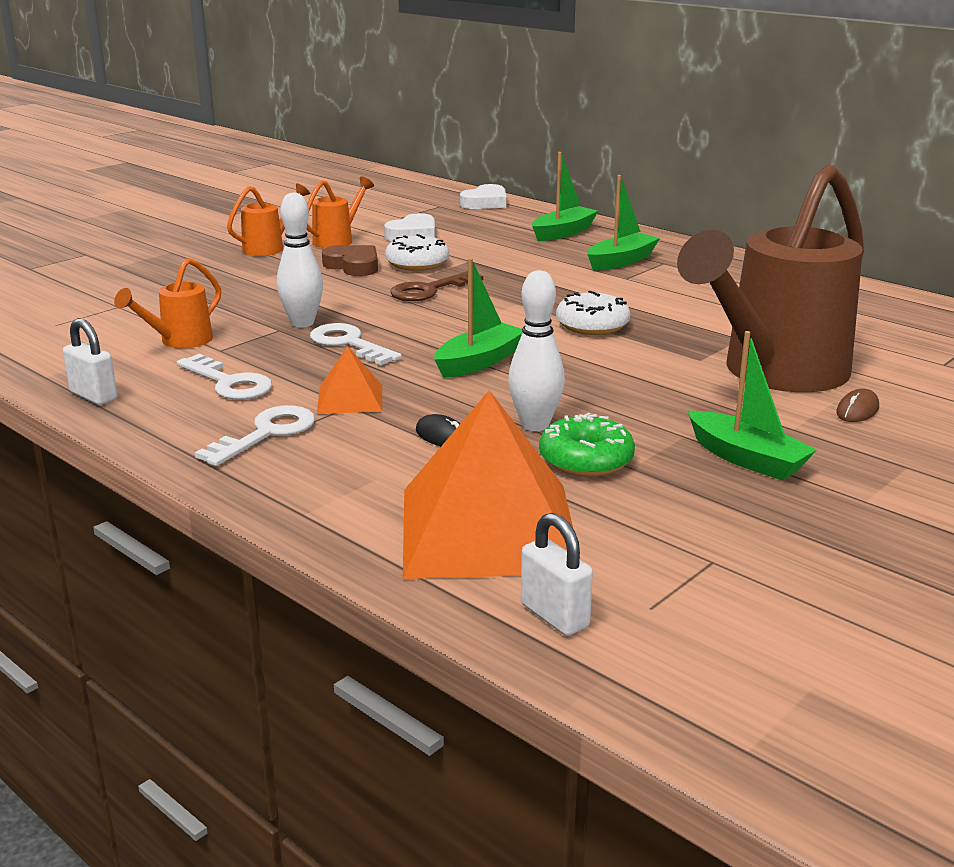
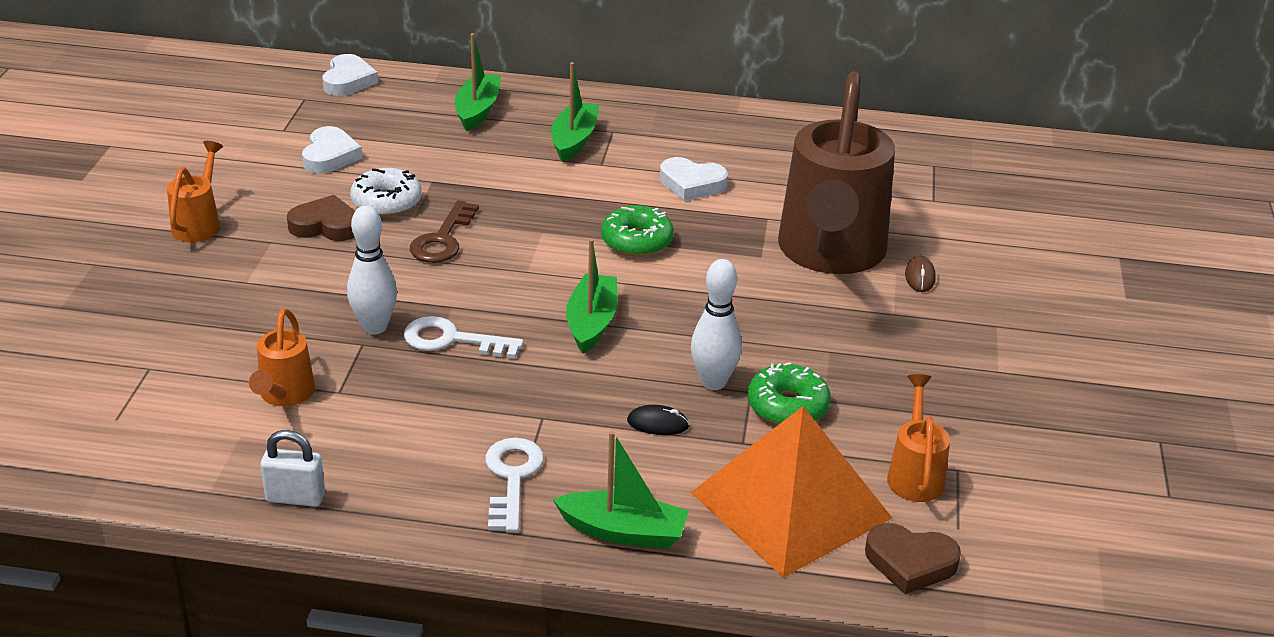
camera: 35 degrees left, 10 degrees up
white key [177,354,272,400] -> none
orange watering can [306,176,374,248] -> orange watering can moved to [887,374,950,502]
orange pyramid [317,346,382,414] -> none
white padlock [521,513,593,636] -> brown heart [865,523,961,594]
white donut [556,291,630,335] -> green donut [601,205,674,257]
green boat [688,331,817,481] -> green boat moved to [553,431,689,549]
none -> white heart [660,157,728,201]

